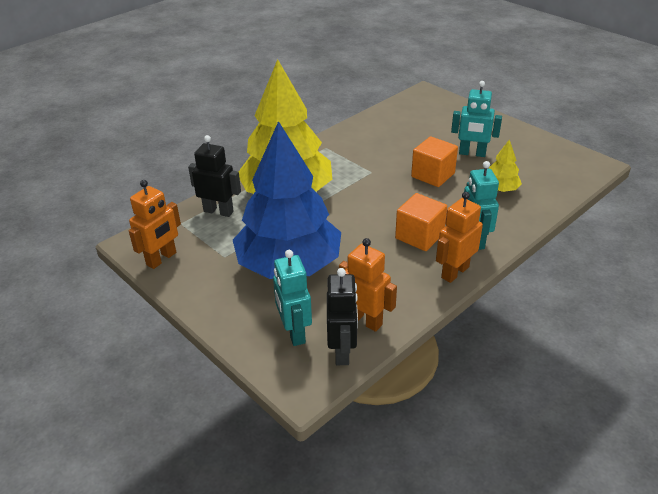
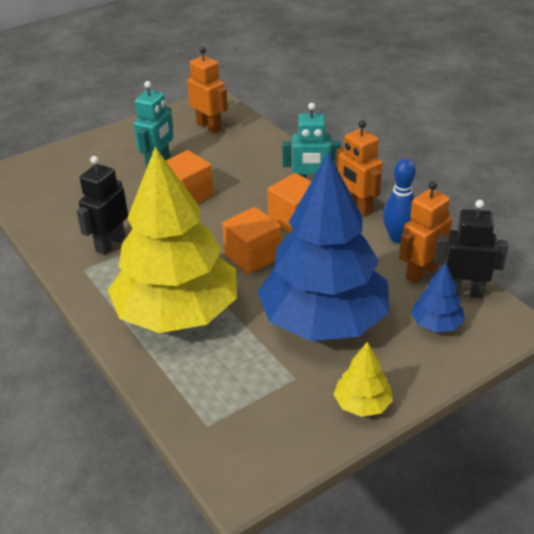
camera: 80 degrees left, 0 degrees up
orange robot [129,180,181,269] -> orange robot moved to [187,47,228,133]
black robot [188,135,241,217] -> black robot moved to [76,156,128,255]
turquoise robot [273,250,312,346] -> blue tree [411,263,465,332]
yellow tree [489,139,522,192] -> yellow tree moved to [333,342,393,417]
none -> orange cube [222,207,281,274]
none -> blue bowling pin [383,159,416,243]

